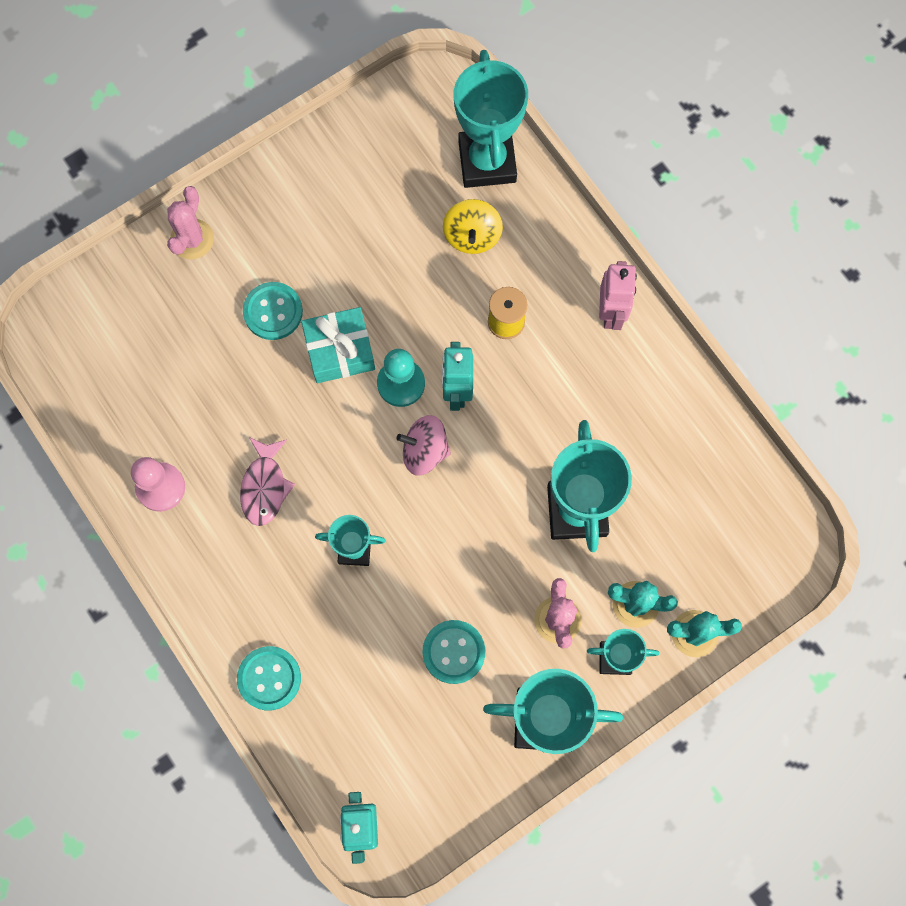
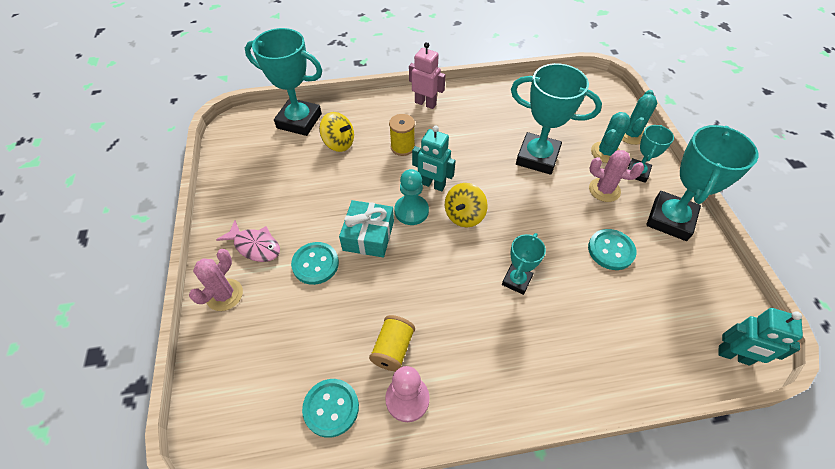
camera: 65 degrees left, 20 degrees down
pink cactus [167,186,214,259] -> pink cactus turned 75 degrees clockwise [189,249,243,311]
turquoise button [237,646,301,710] -> turquoise button moved to [302,379,359,438]
pink fish [240,437,295,526] -> pink fish moved to [216,220,280,262]
pink spinning top [396,415,451,475] -> yellow spinning top [445,183,488,227]
none -> yellow spool [369,315,415,371]

